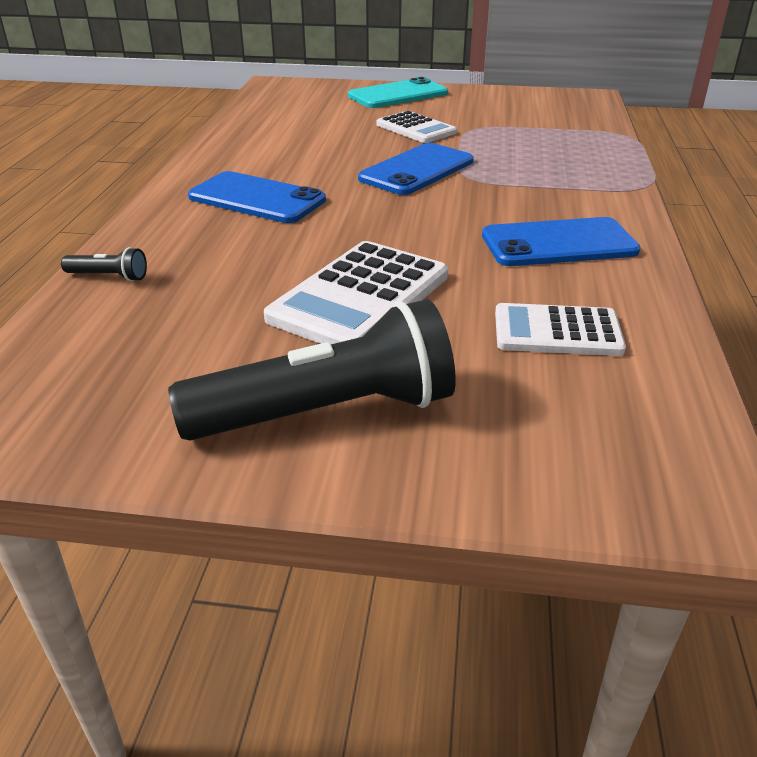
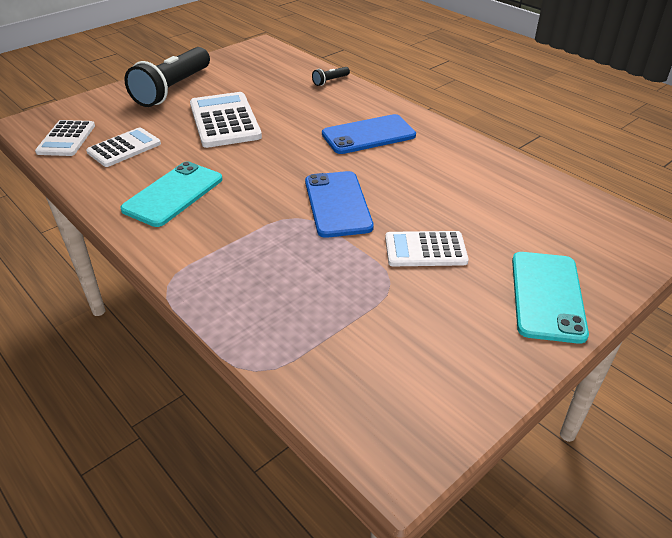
camera: 130 degrees right, 5 degrees up
blue phone [482,217,641,266] -> turquoise phone [120,161,222,227]
none -> white calculator [35,120,95,156]

